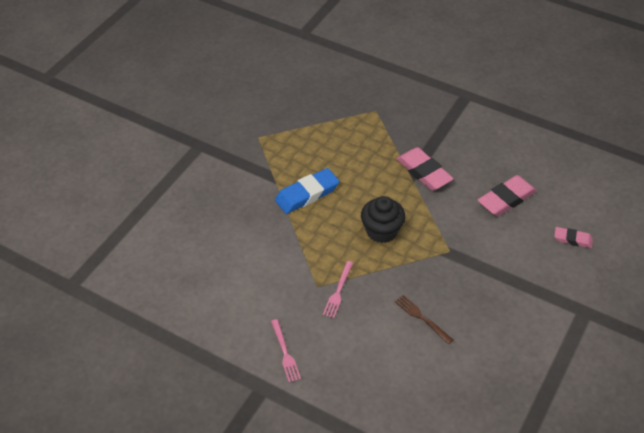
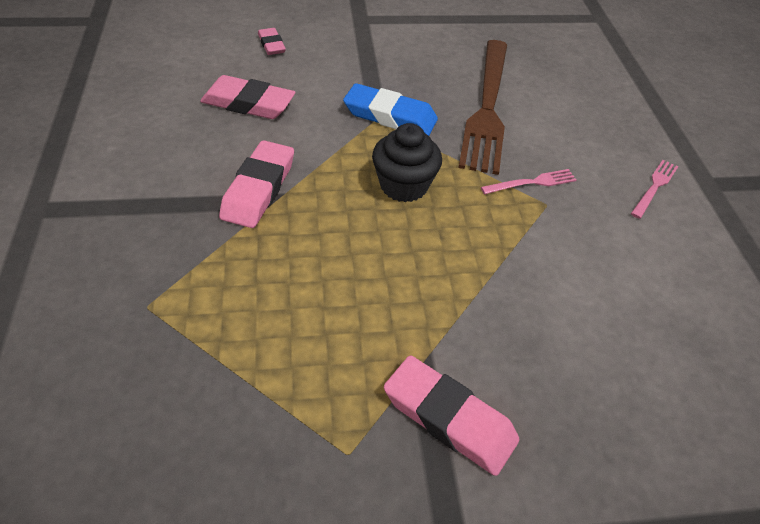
camera: 130 degrees left, 0 degrees up
blue eraser [275,168,339,214] -> blue eraser moved to [343,83,438,136]
brown fork [395,295,453,344] -> brown fork [458,40,507,175], size x2.40
none -> pink eraser [384,355,520,476]

